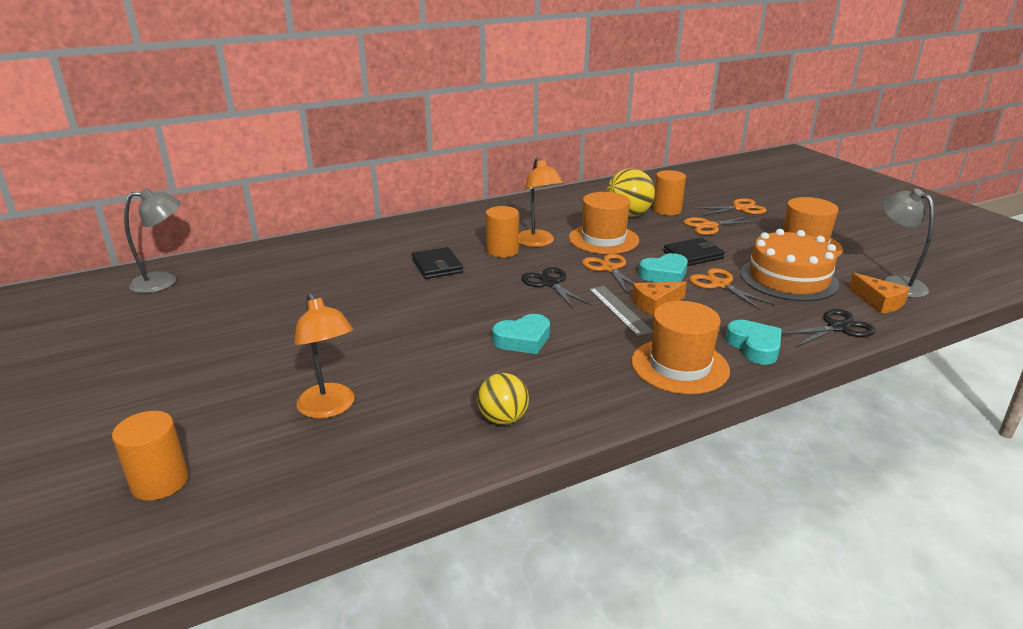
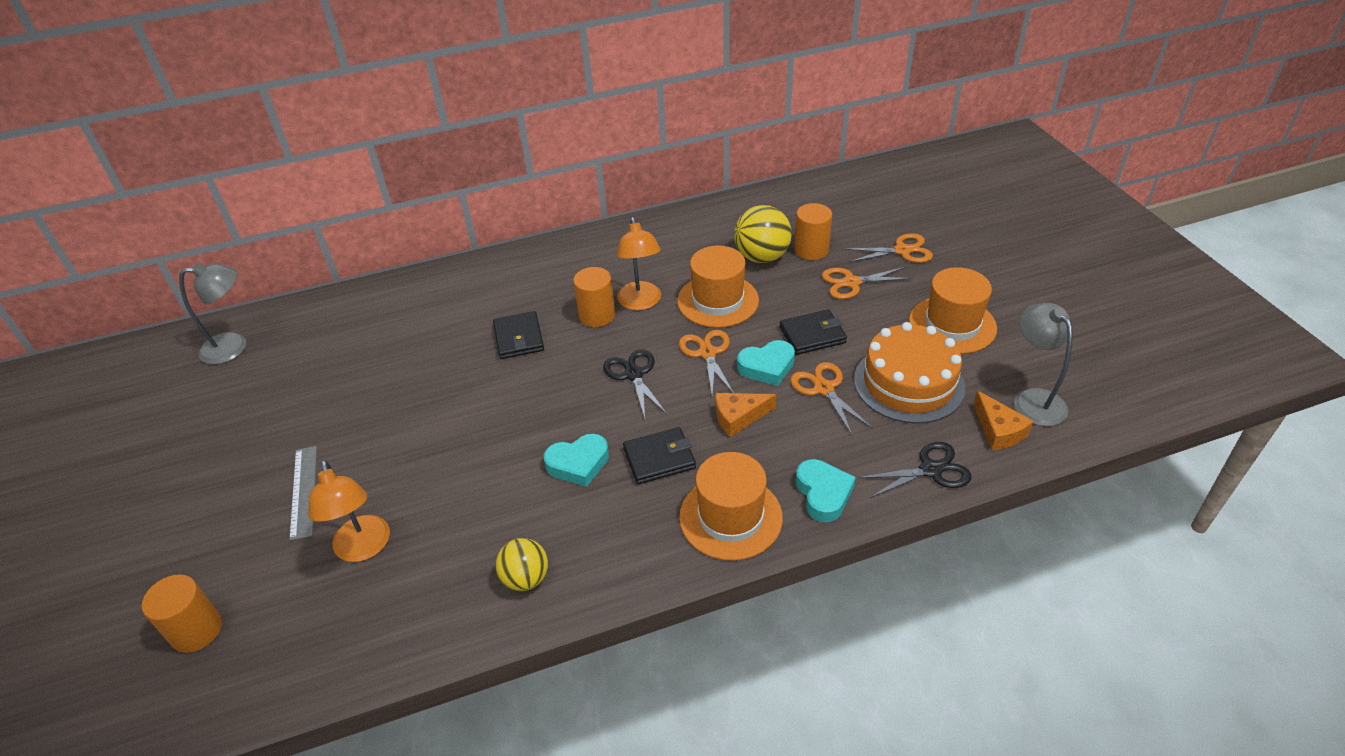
camera: 10 degrees right, 15 degrees up
grey ruler [589,286,653,337] -> grey ruler moved to [289,446,317,541]
none -> black wallet [623,427,696,484]

